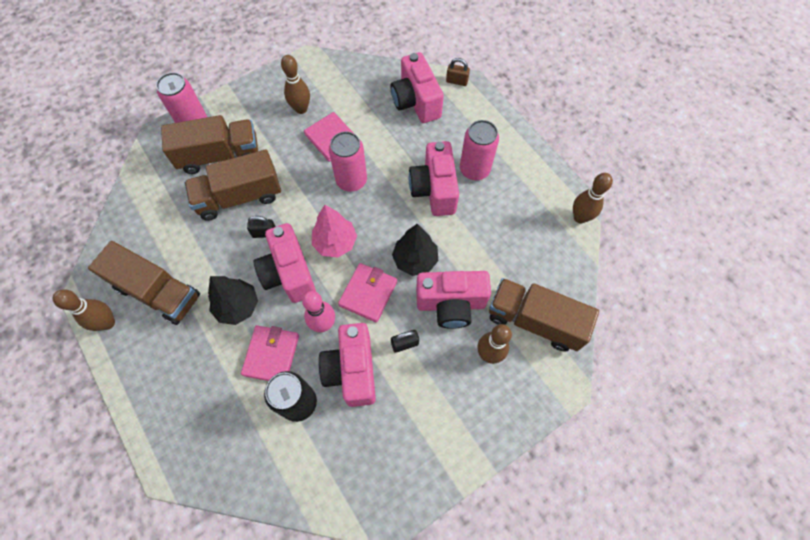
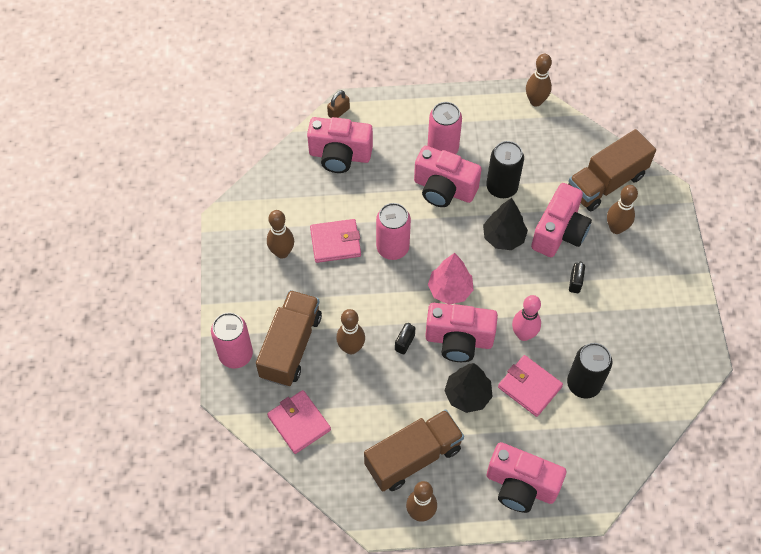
camera: 60 degrees left, 5 degrees down
brown truck [184,149,281,221] -> brown bowling pin [336,309,365,355]
pink camera [319,323,376,407] -> pink camera moved to [487,442,566,513]
pink wallet [338,263,397,323] -> pink wallet moved to [267,390,331,454]
none -> black can [486,141,524,198]

